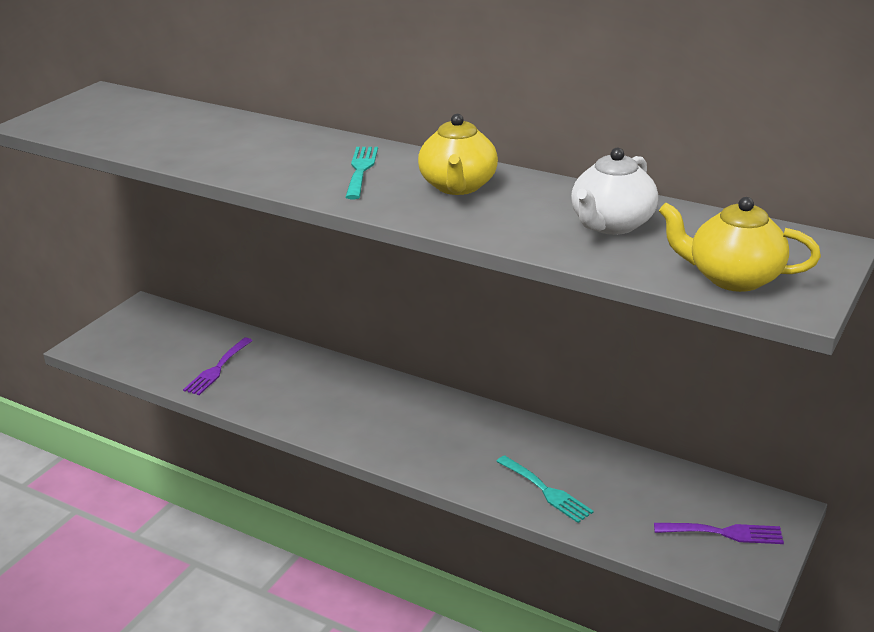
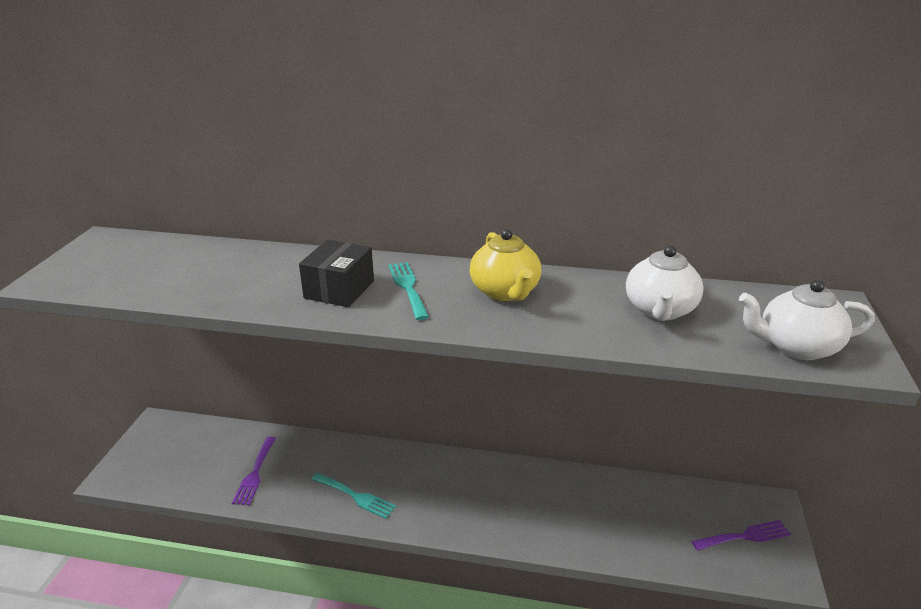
camera: 20 degrees left, 0 degrees up
turquoise fork [496,455,594,523] -> turquoise fork moved to [311,473,396,519]
yellow teapot [659,197,821,292] -> white teapot [739,280,875,360]
none -> black box [299,240,374,307]

